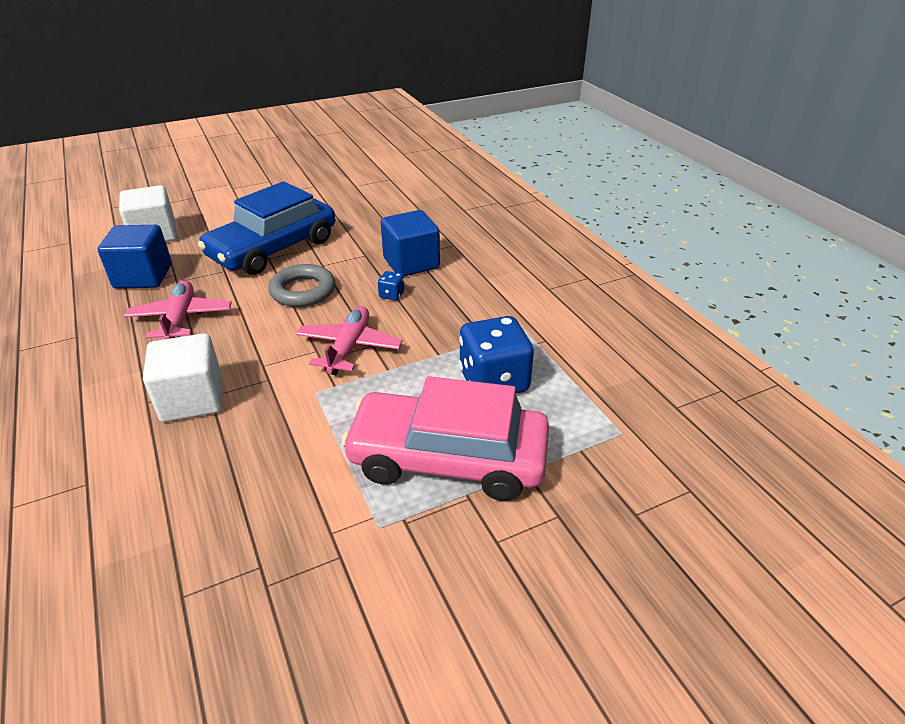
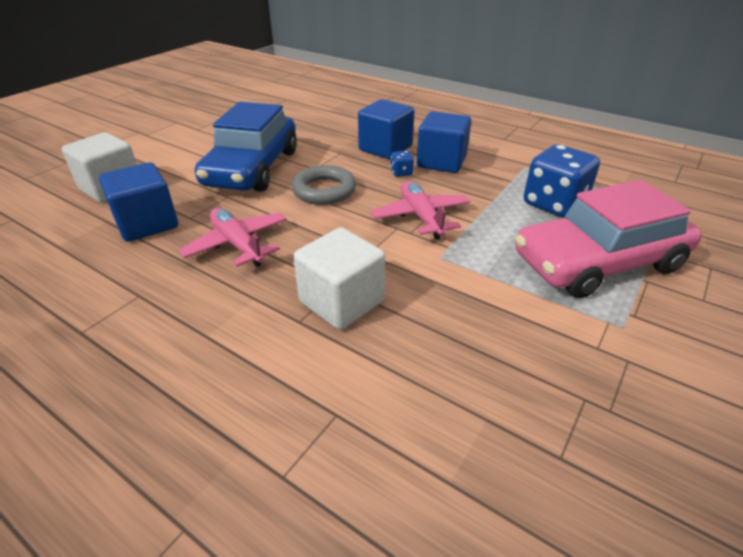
camera: 30 degrees left, 0 degrees up
none -> blue cube [417,111,471,173]

